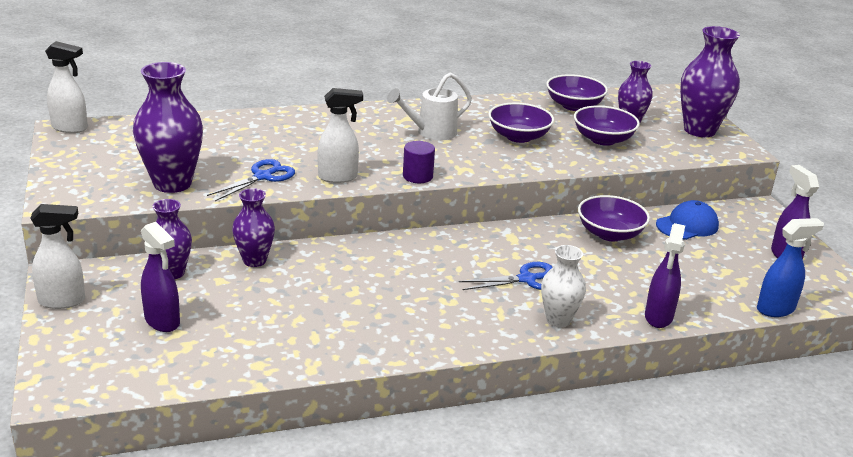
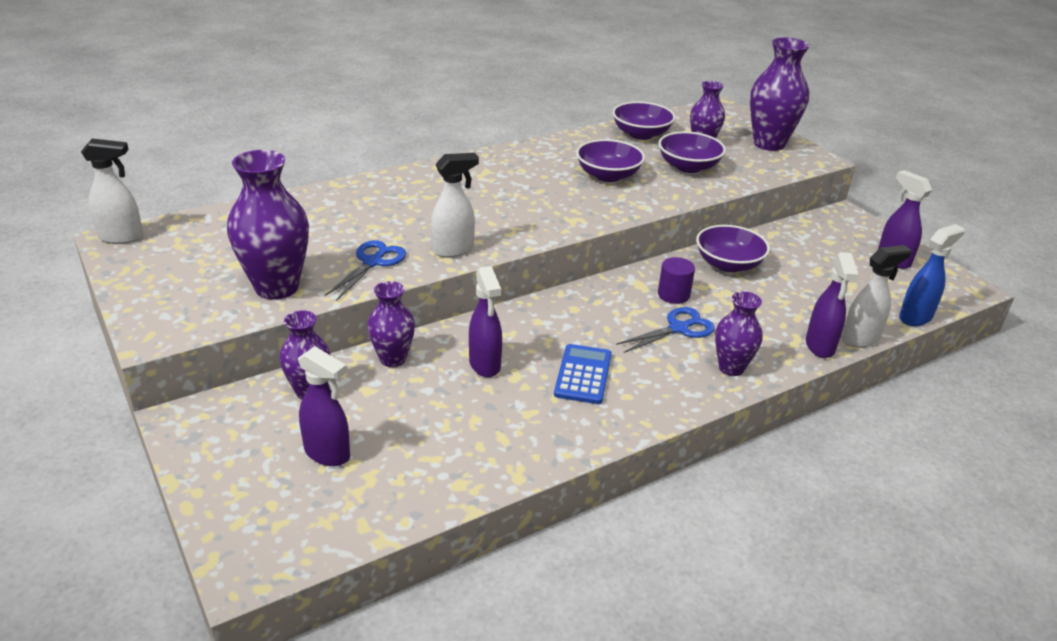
camera: 15 degrees left, 5 degrees up
white spray bottle [30,204,85,309] -> white spray bottle moved to [842,245,912,348]
white watering can [387,72,472,140] -> none
purple cylinder [403,141,435,183] -> purple cylinder moved to [658,257,695,304]
white vase [541,245,586,327] -> purple vase [715,291,763,376]
blue cap [656,200,719,240] -> none
none -> purple spray bottle [469,266,502,377]
none -> blue calculator [554,344,612,404]

